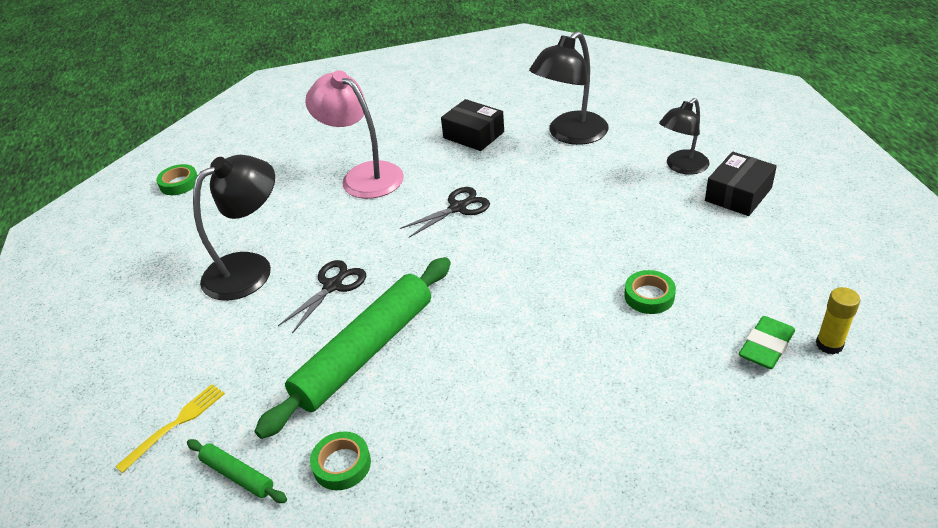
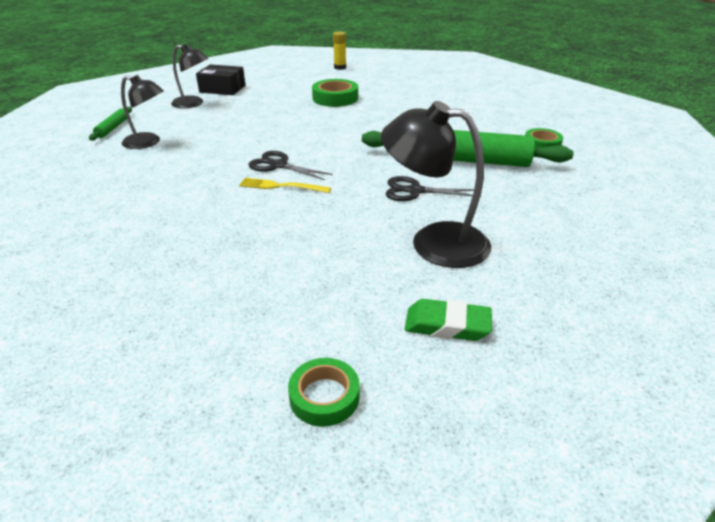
camera: 120 degrees left, 5 degrees down
yellow fork [115,384,225,473] -> yellow fork moved to [239,178,331,193]
green rolling pin [187,439,287,503] -> green rolling pin moved to [89,107,132,141]
pink lamp [305,70,404,199] -> none
black box [441,99,504,151] -> none
black lamp [529,31,609,145] -> black lamp [121,75,164,149], size x0.65
green tape [624,270,676,314] -> green tape [312,79,358,107], size x1.53
green eraser [739,316,795,369] -> green eraser moved to [405,299,492,341]

